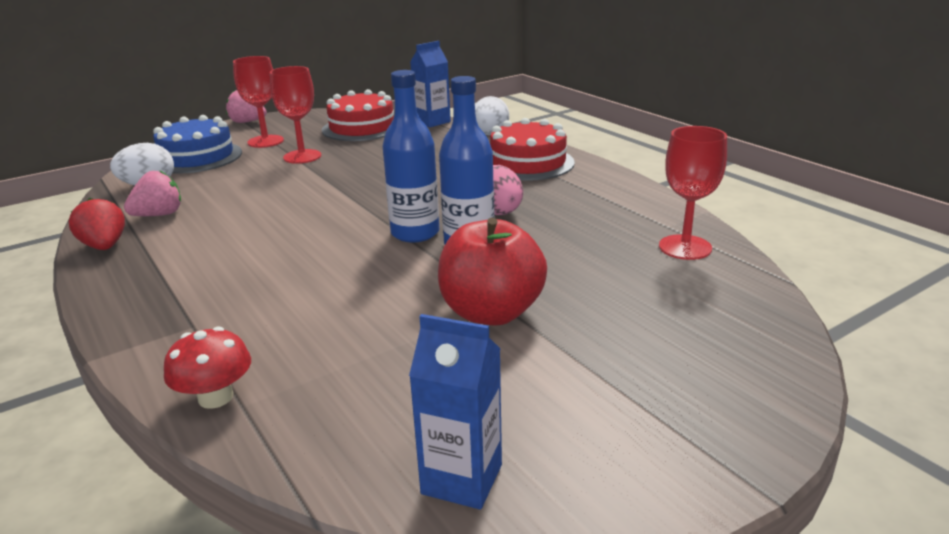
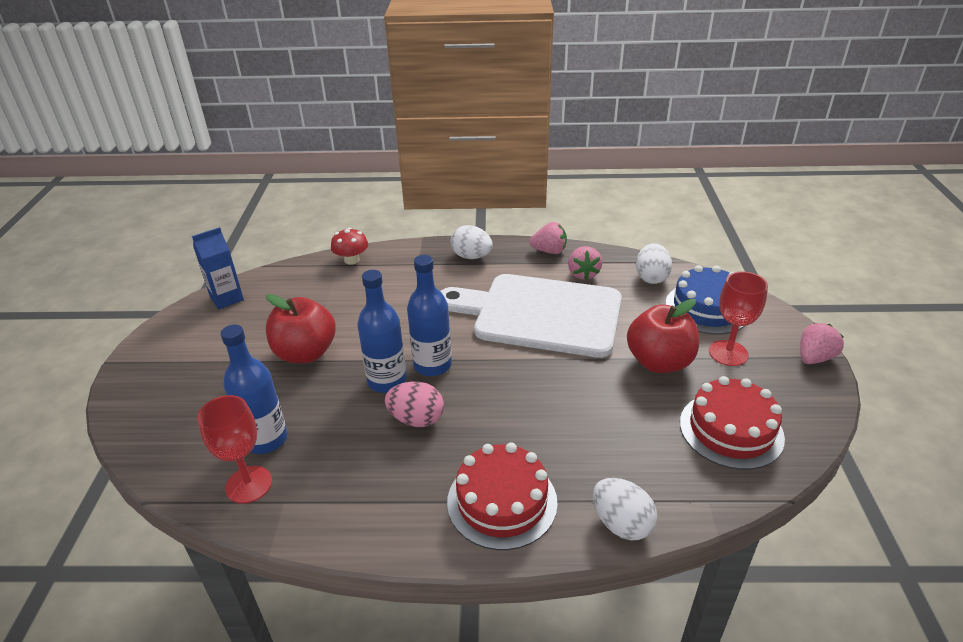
camera: 125 degrees right, 10 degrees up
red strawberry [69,198,125,250] -> pink strawberry [529,222,567,254]
red goblet [270,66,321,164] -> red apple [627,299,699,373]
blue carton [411,41,451,127] -> none
none -> blue bottle [221,325,287,454]
none -> white cutting board [440,274,622,358]
none -> white egg [450,225,493,259]

